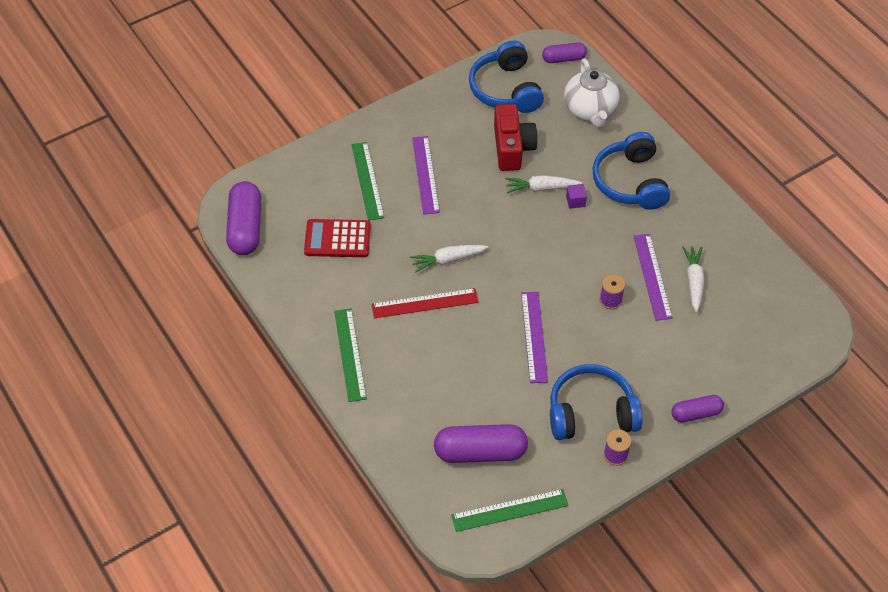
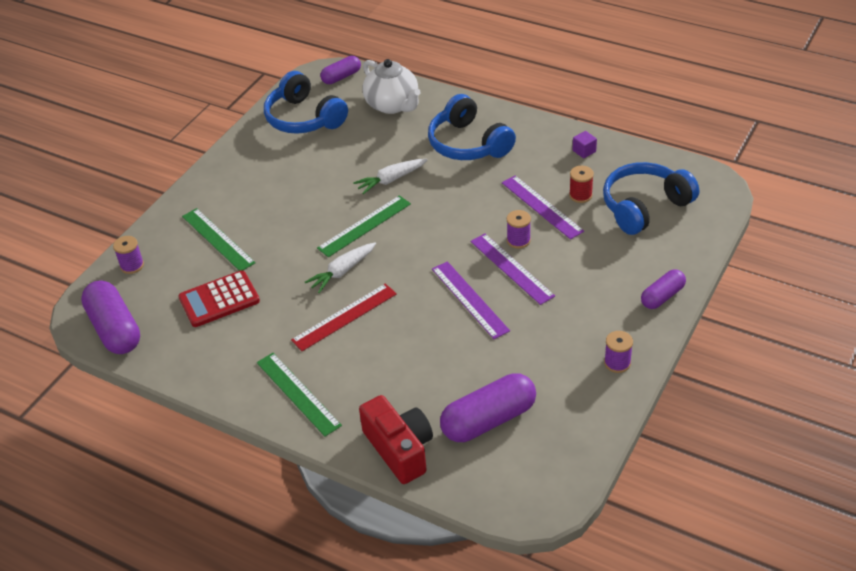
camera: 25 degrees left, 10 degrees down
purple ruler [412,136,440,215] -> purple ruler moved to [470,234,555,305]
green ruler [451,489,569,532] -> green ruler moved to [317,195,411,257]
red camera [494,104,538,171] -> red camera moved to [359,395,433,484]
blue headphones [550,364,643,440] -> blue headphones moved to [603,162,699,235]
purple cube [566,184,587,209] -> purple cube moved to [572,131,597,158]
white carrot [682,246,704,312] -> red spool [569,166,594,203]
none -> purple spool [113,236,144,274]

